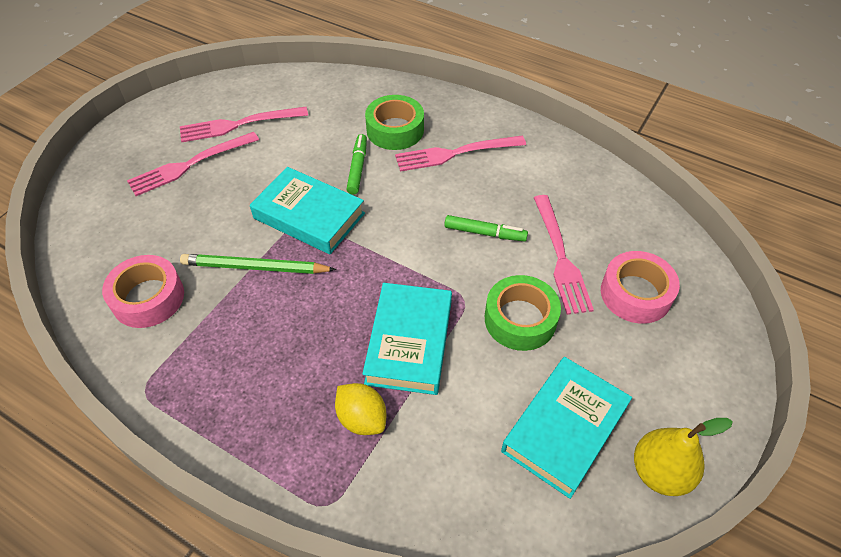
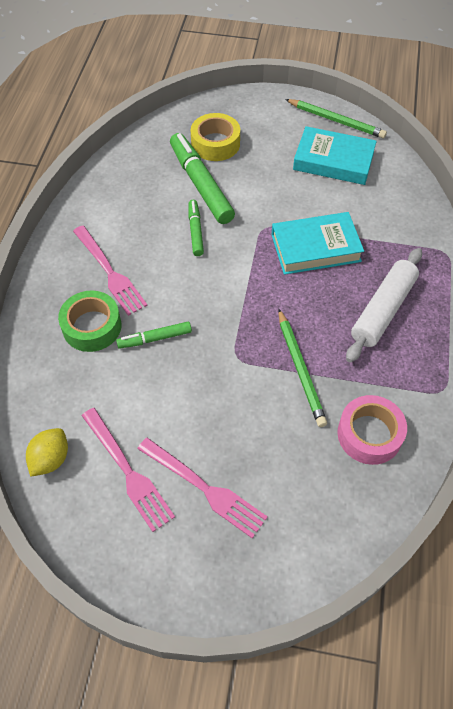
camera: 110 degrees left, 5 degrees up
turquoise book [250,167,365,254] -> none
yellow lemon [335,383,386,435] -> yellow lemon moved to [26,428,68,477]
green tape [485,275,561,351] -> none
pink fork [534,195,594,315] -> green marker [170,133,235,224]
pink tape [601,251,680,324] -> yellow tape [191,113,240,161]
yellow pear [634,418,733,496] -> green pencil [285,99,387,139]
none -> white rolling pin [346,248,422,363]

